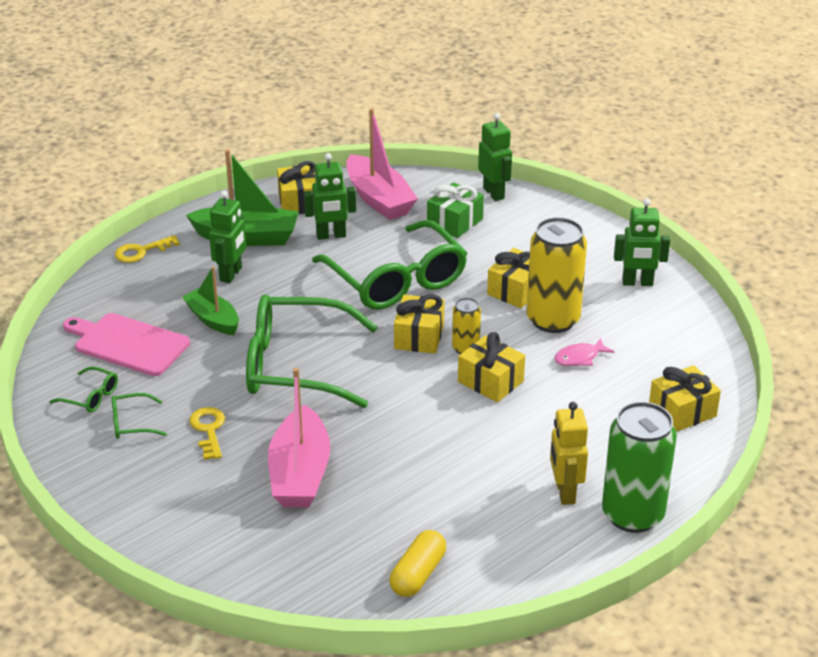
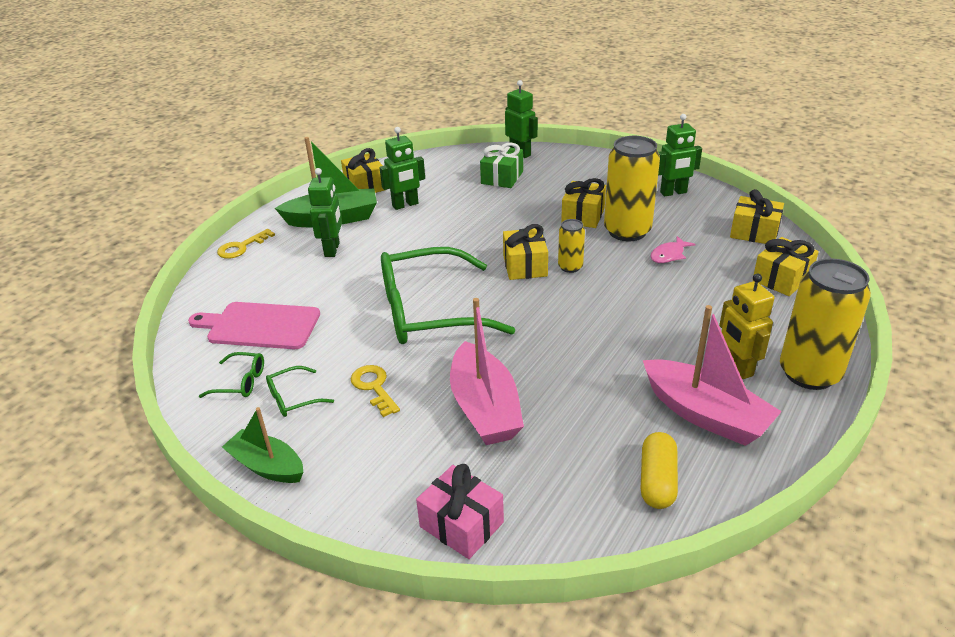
camera: 15 degrees left, 0 degrees up
green boat [182,266,239,335] -> green boat moved to [222,407,303,483]
green glasses [312,220,467,310] -> none
pink boat [346,108,418,220] -> pink boat moved to [643,305,782,446]
yellow gift [458,332,525,402] -> yellow gift moved to [730,189,784,244]
green can [602,402,677,533] -> yellow can [780,258,871,390]
none -> pink gift [416,464,504,559]

